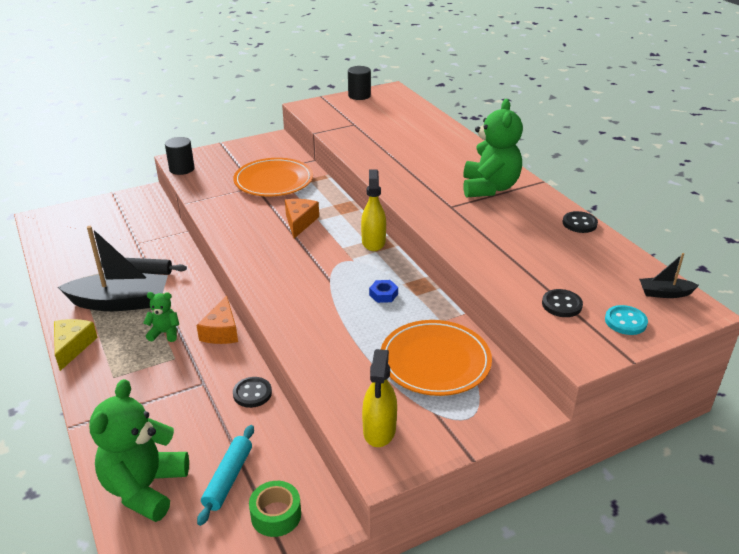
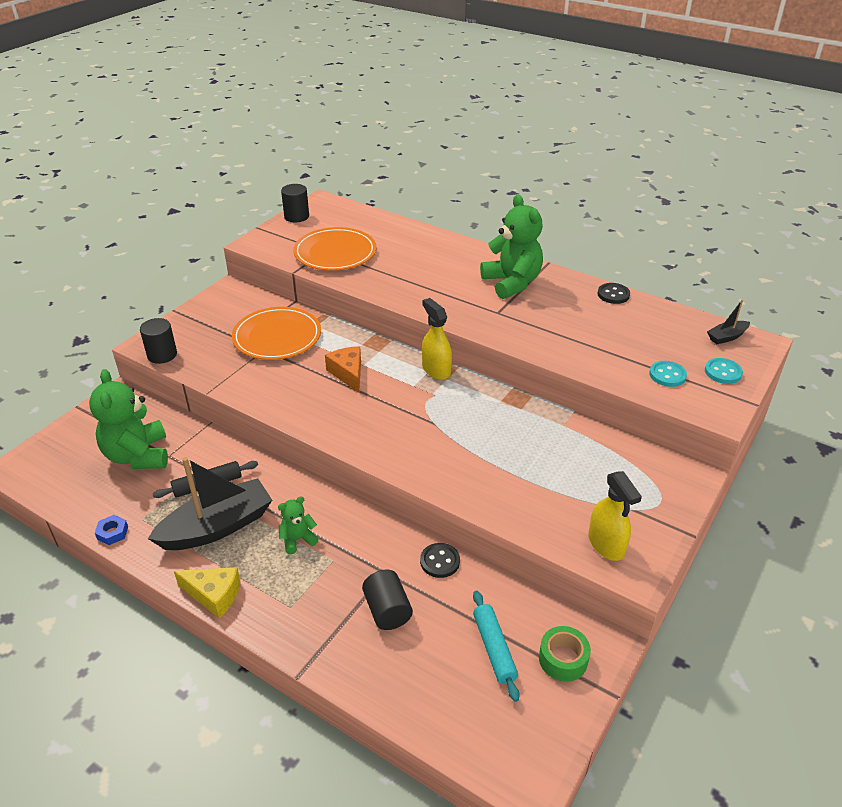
camera: 30 degrees left, 5 degrees up
yellow cheese [54,319,98,371] -> yellow cheese turned 135 degrees clockwise [174,567,241,618]
green teddy bear [89,379,189,522] -> green teddy bear moved to [89,369,168,469]
orange cheese [196,295,238,344] -> none
blue nut [369,280,398,303] -> blue nut moved to [95,515,128,545]
orange plate [381,320,492,396] -> orange plate moved to [293,227,376,271]
black button [542,289,583,317] -> turquoise button [649,361,687,387]
none -> black cylinder [362,570,413,630]

